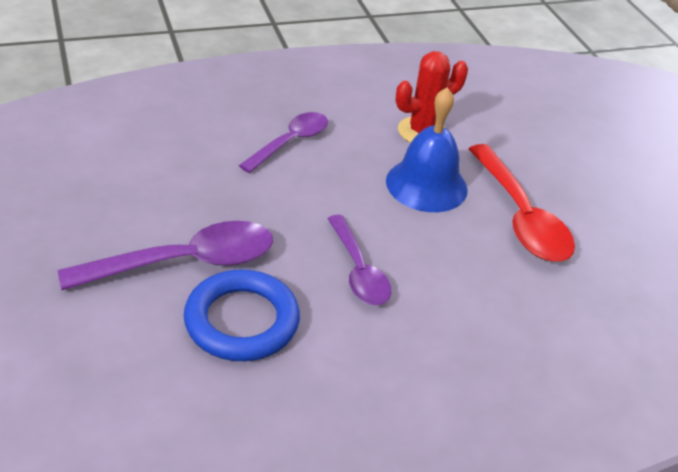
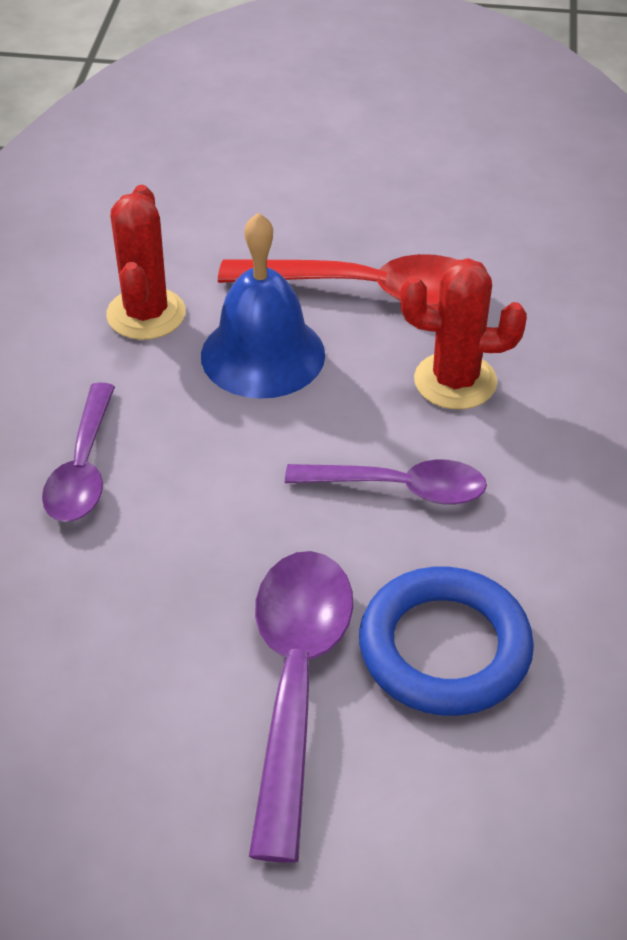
camera: 60 degrees left, 5 degrees up
purple spoon [239,112,328,173] -> purple spoon turned 150 degrees counterclockwise [42,383,115,522]
none -> red cactus [400,258,527,409]

